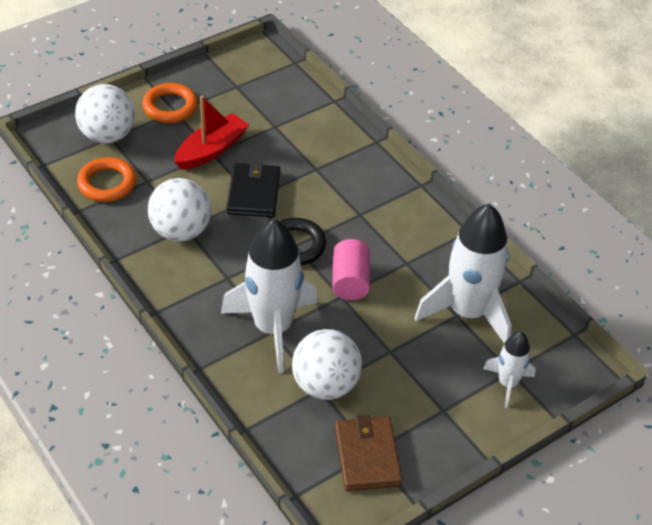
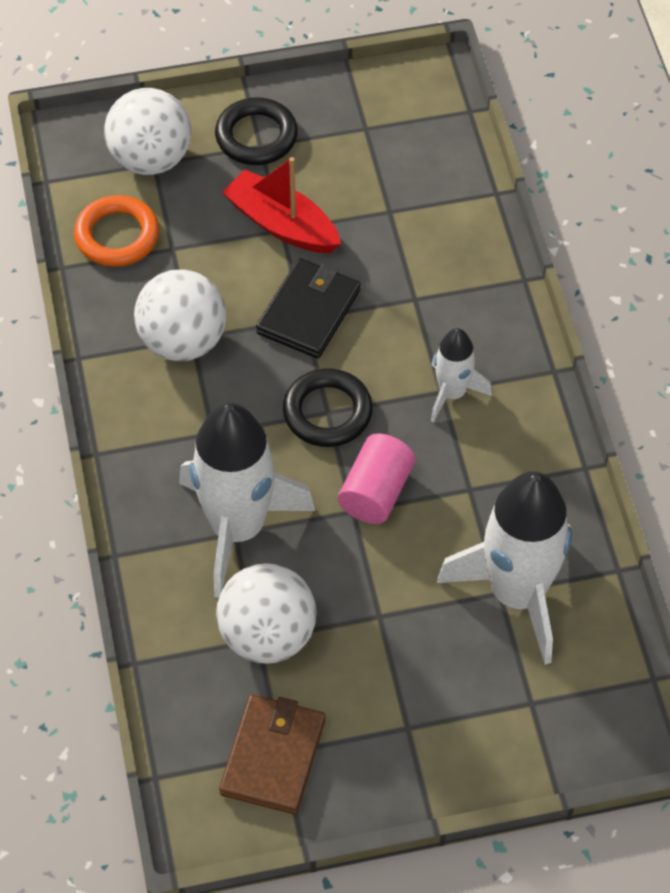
camera: 25 degrees right, 10 degrees up
orange ring [142,83,198,123] -> black ring [215,97,298,165]
red boat [174,96,249,170] -> red boat turned 120 degrees counterclockwise [222,157,341,253]
white rocket [483,331,536,408] -> white rocket moved to [431,328,492,423]

